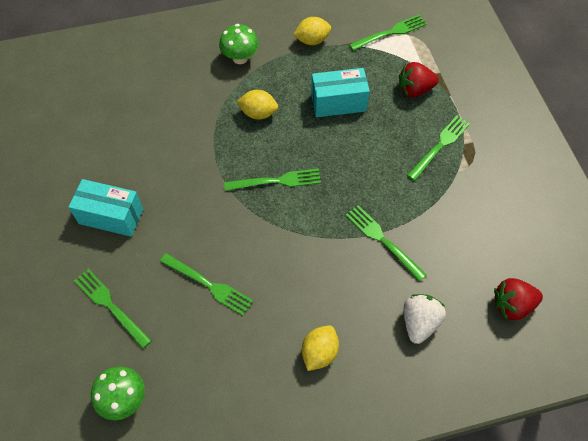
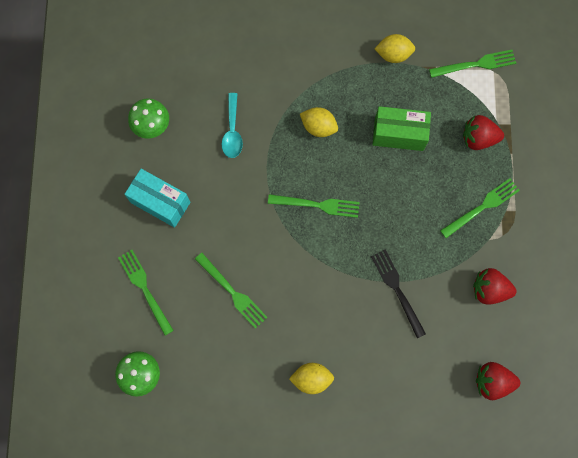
camera: 15 degrees right, 15 degrees up
green mushroom [219,24,259,64] -> green mushroom moved to [128,98,169,139]
yellow lemon [302,325,339,371] -> yellow lemon turned 45 degrees clockwise [289,363,334,394]
turquoise box [311,68,370,117] -> green box [372,106,431,151]
green fork [346,205,427,281] -> black fork [371,249,426,338]
white strawberry [404,294,446,344] -> none
none -> turquoise spoon [222,93,243,158]
none -> red strawberry [473,268,517,305]

